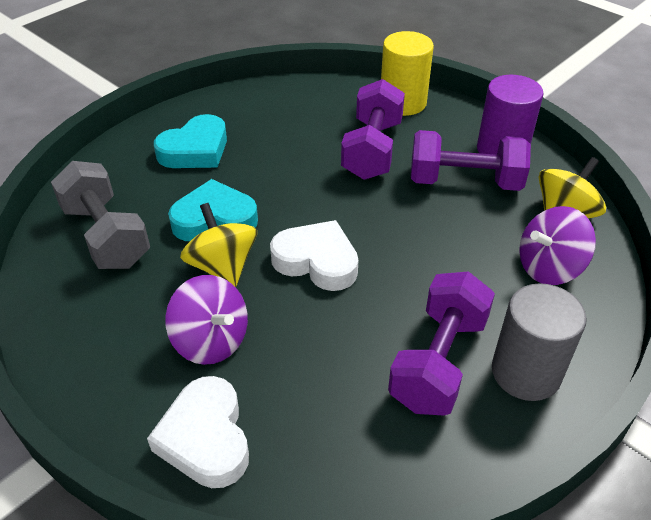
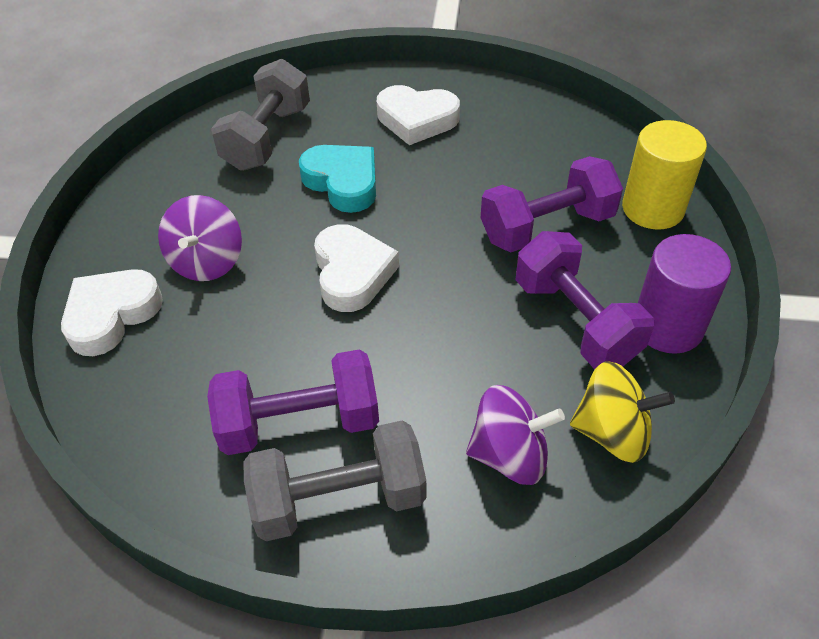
camera: 55 degrees right, 5 degrees up
turquoise heart [154,114,227,168] -> white heart [377,85,460,145]
yellow spinning top [180,203,257,287] -> none
grey cylinder [492,283,587,401] -> grey dumbbell [244,420,426,541]
purple spinning top [519,206,596,285] -> purple spinning top turned 150 degrees clockwise [466,385,565,485]

